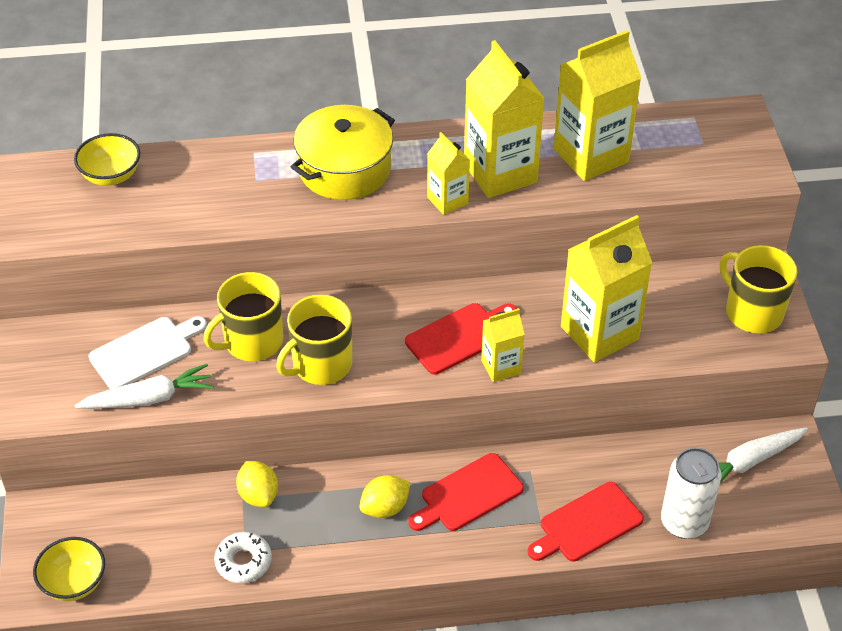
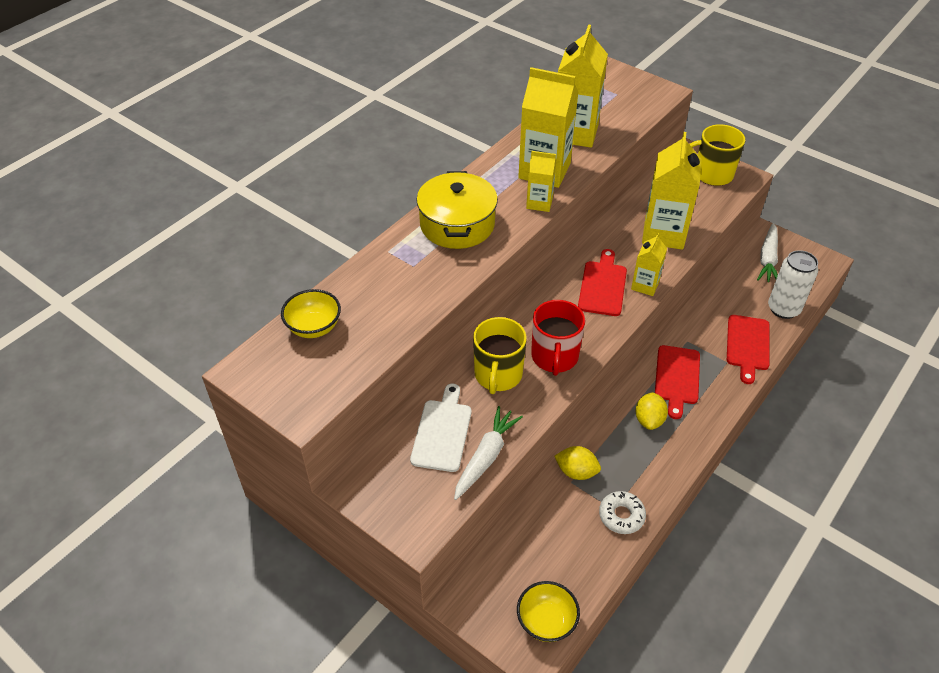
camera: 45 degrees left, 0 degrees up
yellow mug [276,295,352,385] -> red mug [531,300,585,376]

